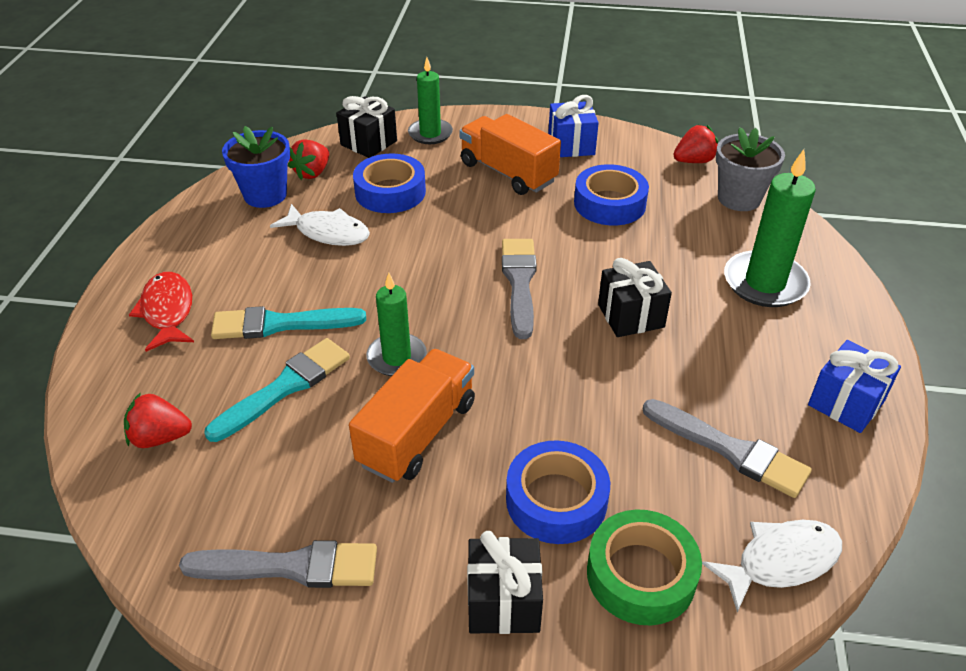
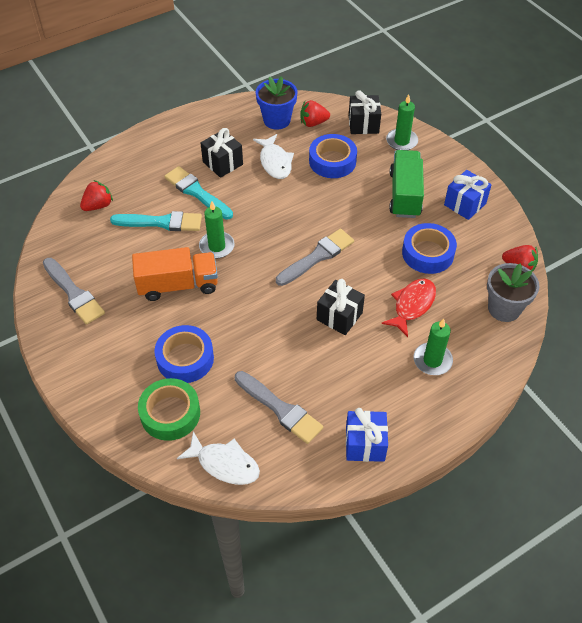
camera: 50 degrees right, 10 degrees up
red strawberry [124,392,192,448] -> red strawberry turned 90 degrees clockwise [80,180,113,211]
red fish [129,272,194,352] -> red fish moved to [381,278,436,337]
orange truck [460,114,561,195] -> green truck [389,150,424,218]
black gift [467,531,543,634] -> black gift moved to [201,128,243,178]
grey brush [643,399,812,498] -> grey brush turned 45 degrees counterclockwise [235,371,323,444]
green candle [724,149,816,307] -> green candle [413,318,453,375], size x0.66

